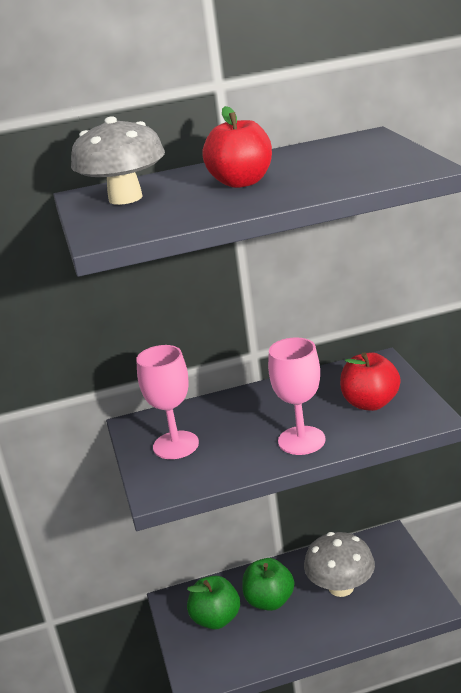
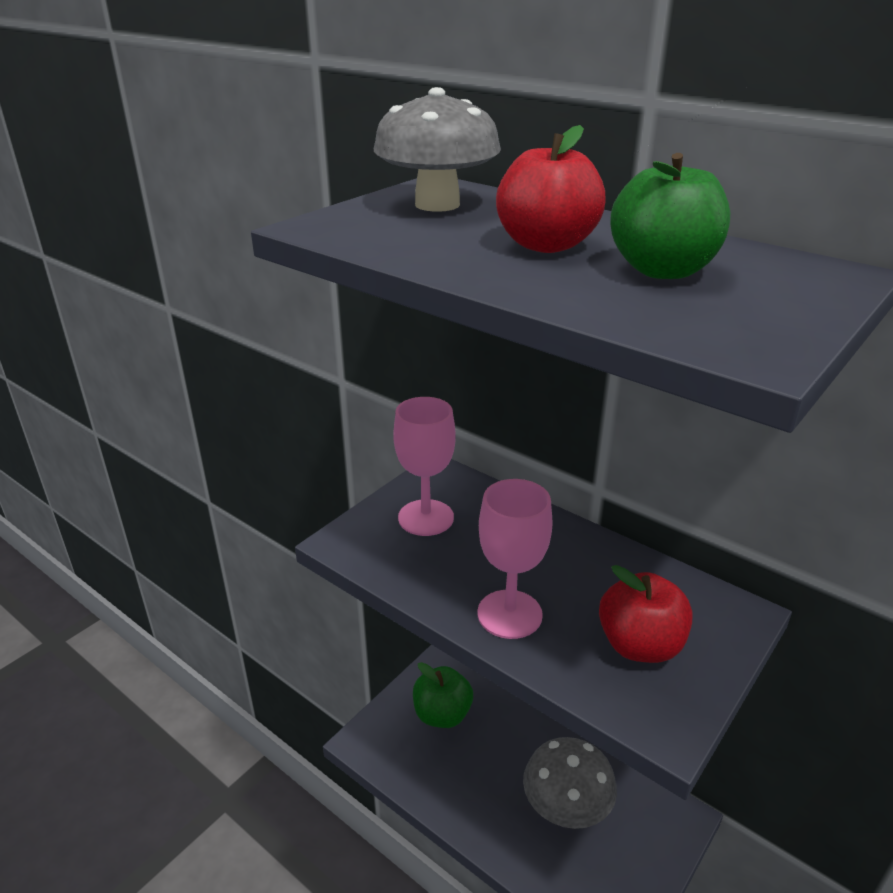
camera: 50 degrees right, 5 degrees up
green apple [242,558,294,611] -> green apple moved to [610,153,730,279]

